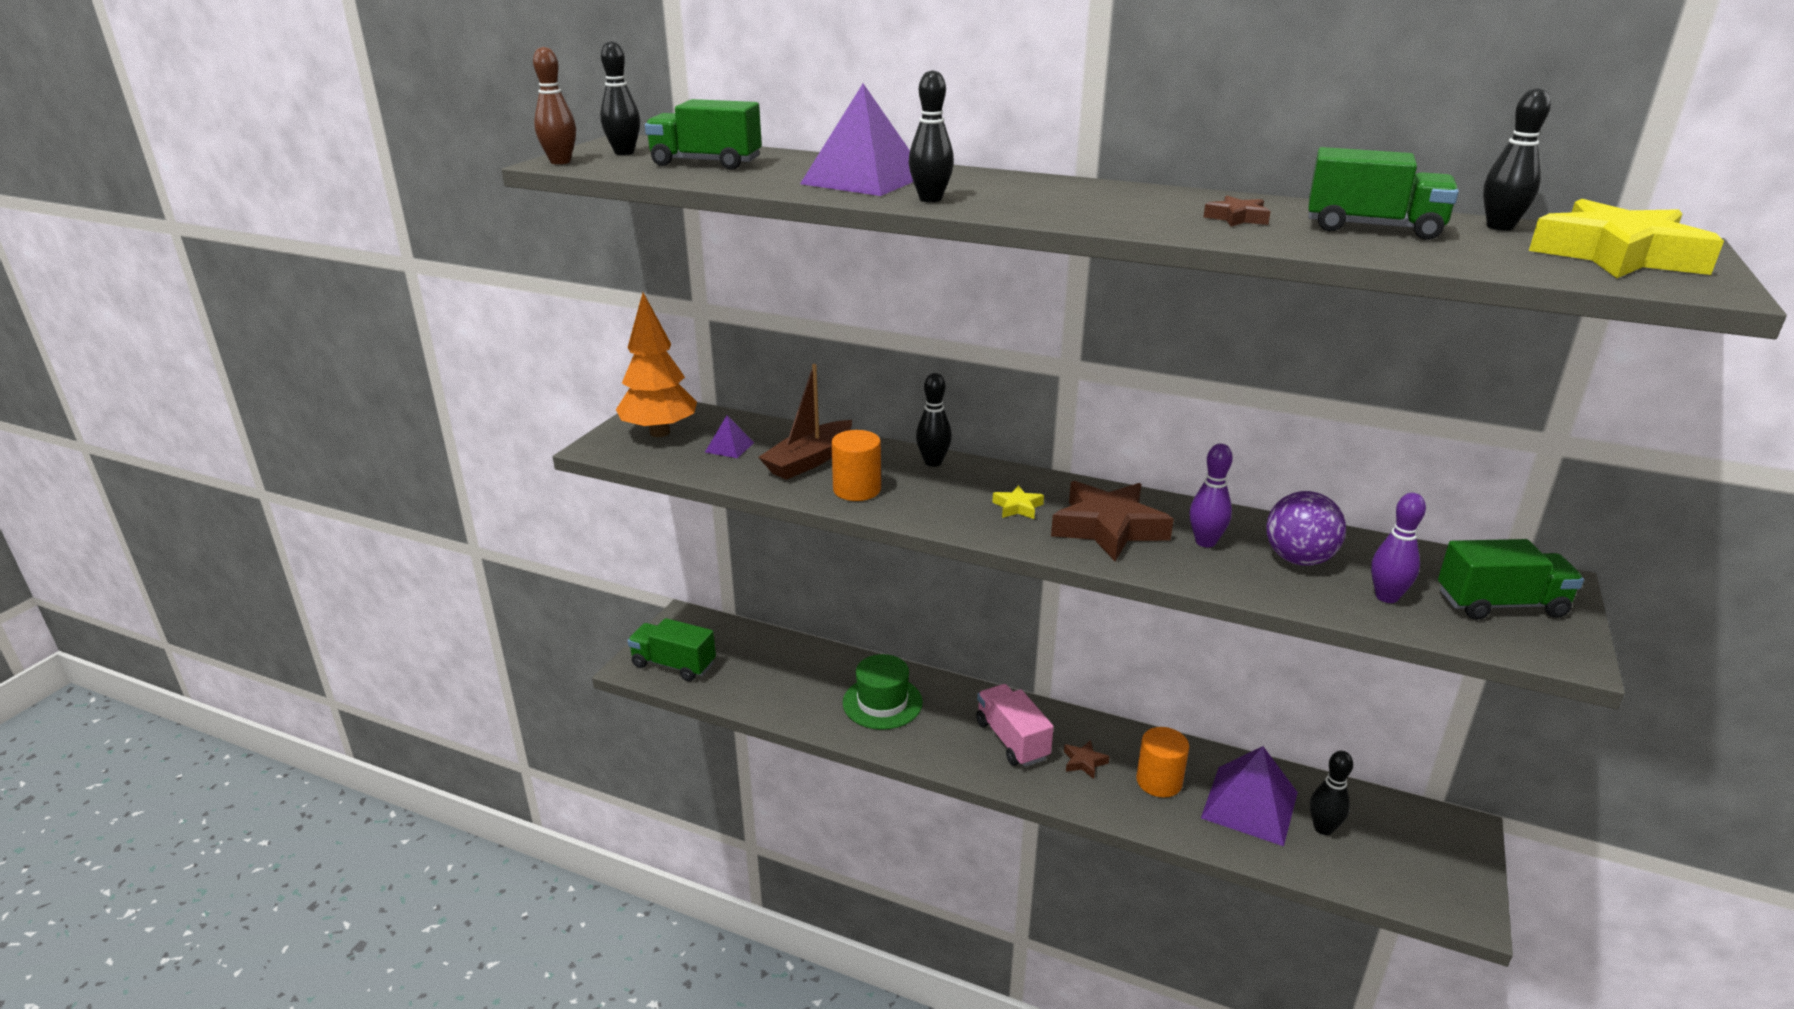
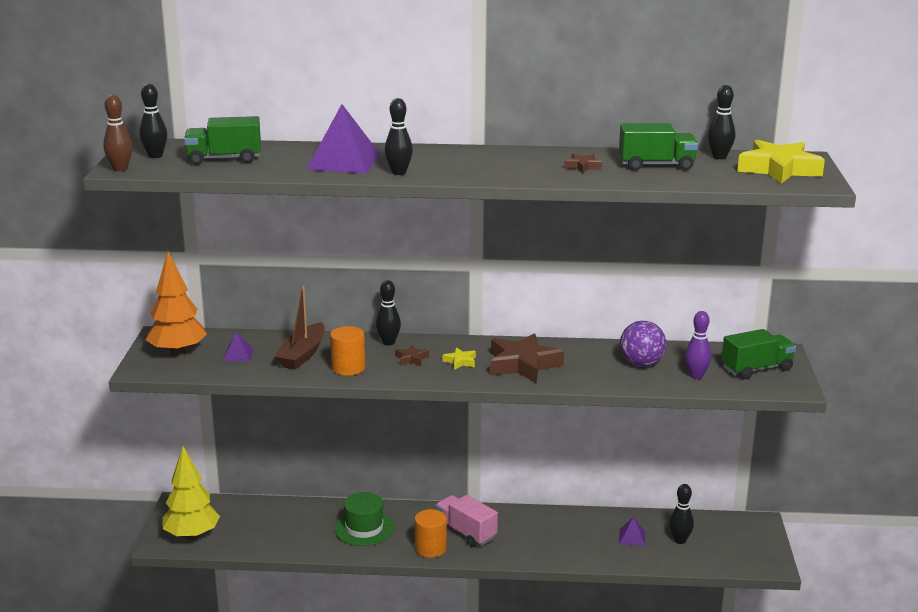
camera: 20 degrees left, 5 degrees down
green truck [627,618,716,681] -> yellow tree [162,446,220,540]
brown star [1064,740,1110,779] -> brown star moved to [395,345,429,366]
orange cylinder [1136,727,1189,798] -> orange cylinder moved to [415,509,447,558]
purple bowling pin [1189,444,1233,547] -> none
purple pyramid [1201,746,1298,846] -> purple pyramid [619,517,645,546], size x0.48

